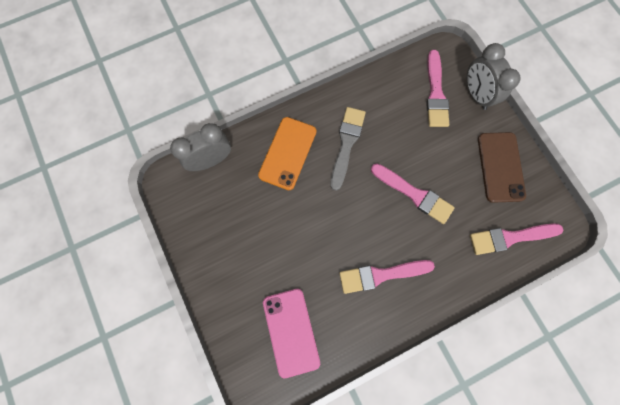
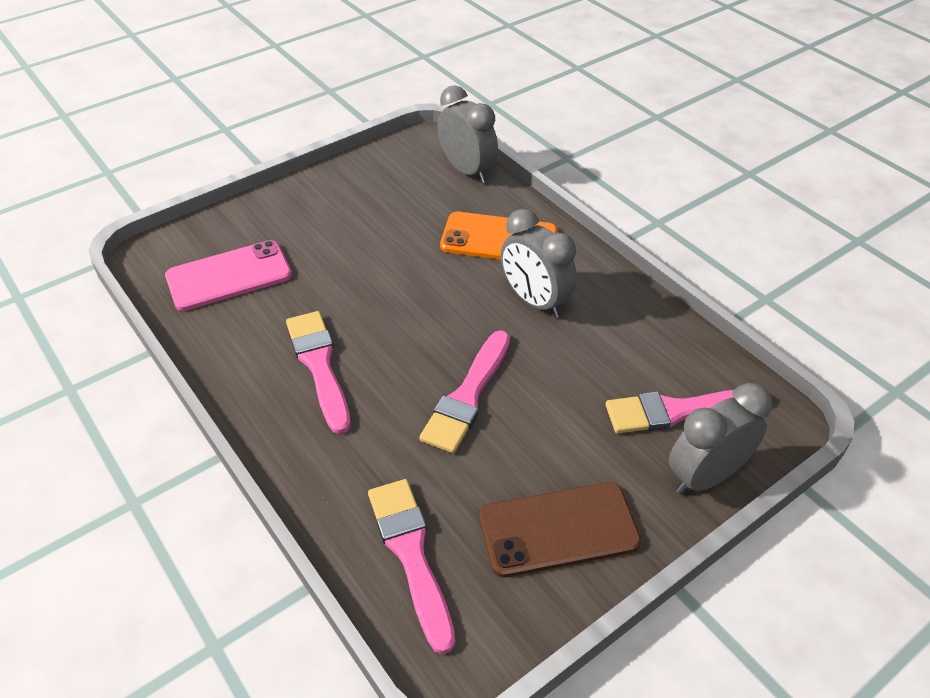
camera: 80 degrees right, 30 degrees down
grey brush [331,107,366,191] -> grey clock [501,209,577,318]

